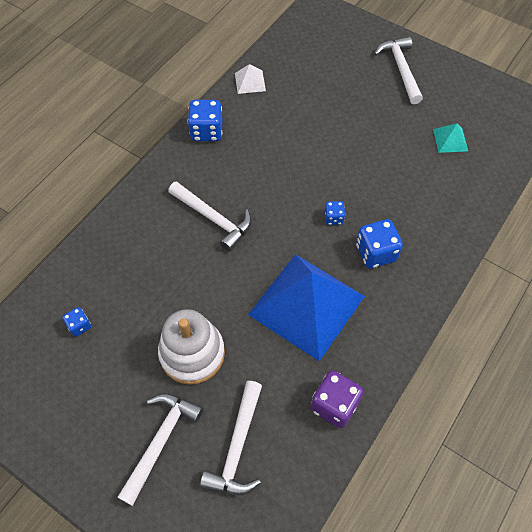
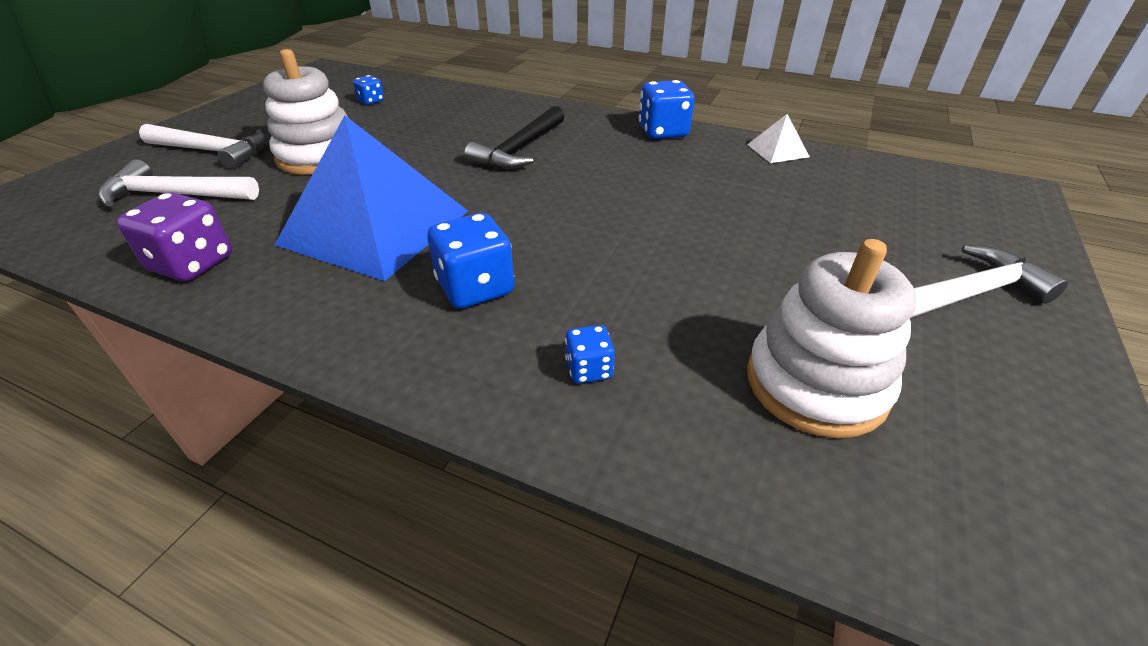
camera: 80 degrees right, 20 degrees down
white hammer [168,181,252,251] -> black hammer [464,106,564,169]
blue dice [324,201,345,225] -> blue dice moved to [565,325,615,384]
turquoise pyramid [433,123,468,153] -> white stacking toy [747,239,916,438]

